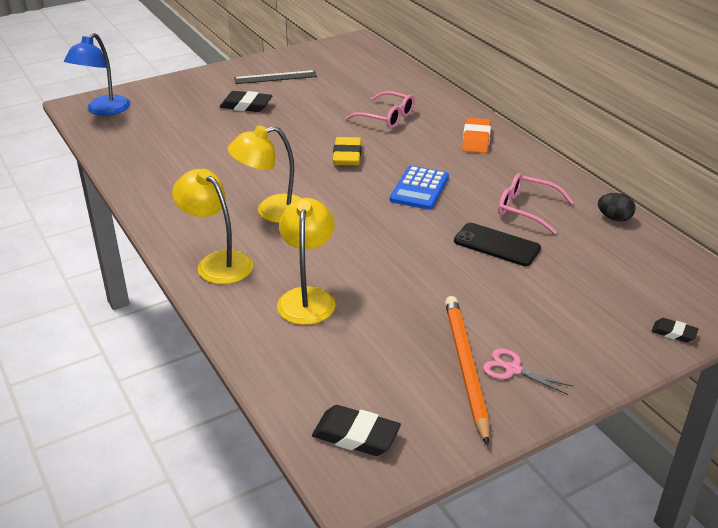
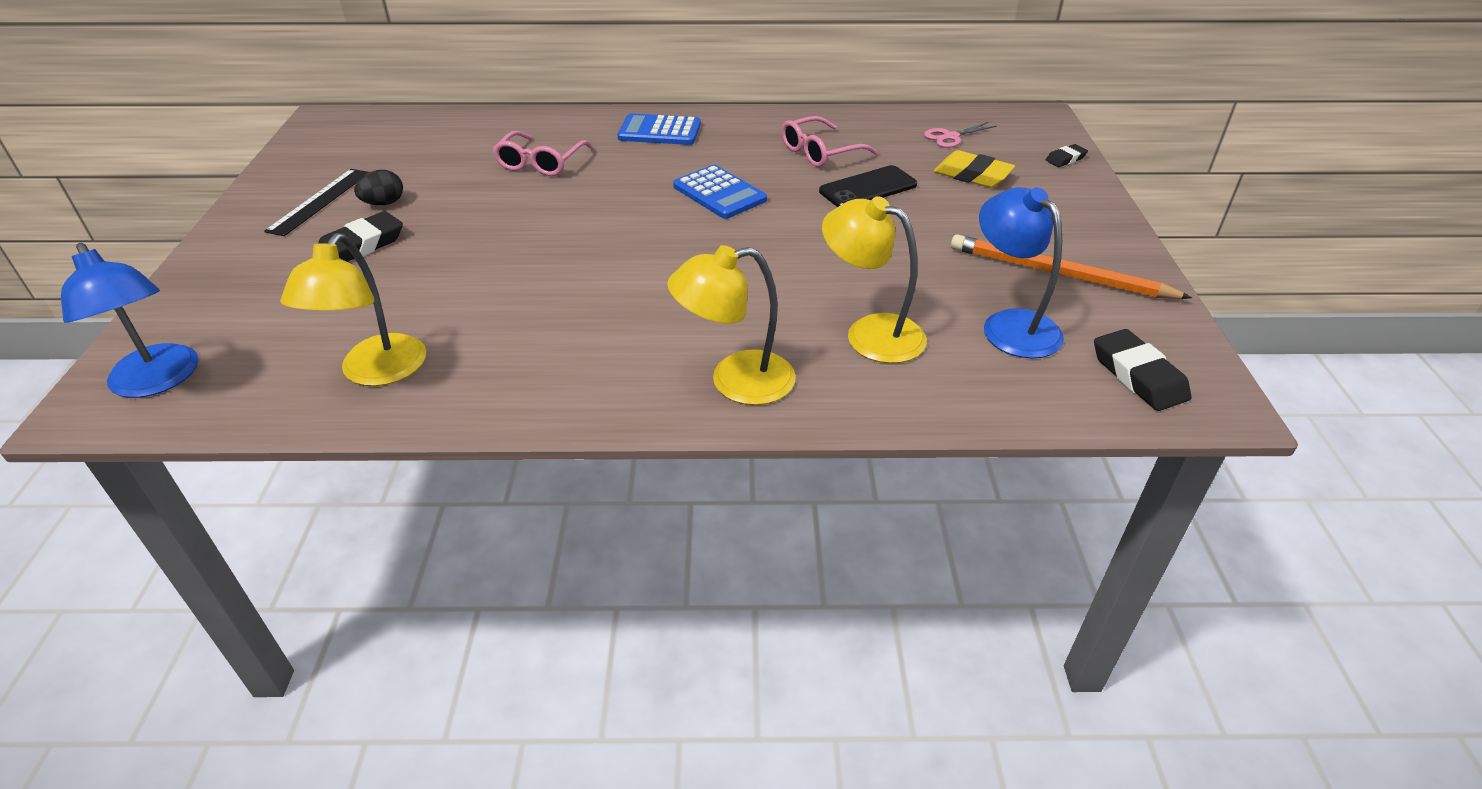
camera: 60 degrees left, 5 degrees up
yellow lamp [228,125,301,223] -> yellow lamp moved to [280,233,426,386]
black eraser [312,405,401,456] -> black eraser turned 75 degrees counterclockwise [1094,329,1191,411]
yellow eraser [333,137,361,165] -> yellow eraser moved to [934,150,1015,188]
pink glasses [345,91,415,129] -> pink glasses turned 135 degrees clockwise [492,131,592,176]
orange eraser [462,118,491,153] -> blue calculator [617,113,701,145]
pink scissors [483,348,574,395] -> pink scissors moved to [924,122,997,148]
black egg [598,193,636,222] -> black egg moved to [354,170,403,205]
none -> blue lamp [979,187,1064,358]

